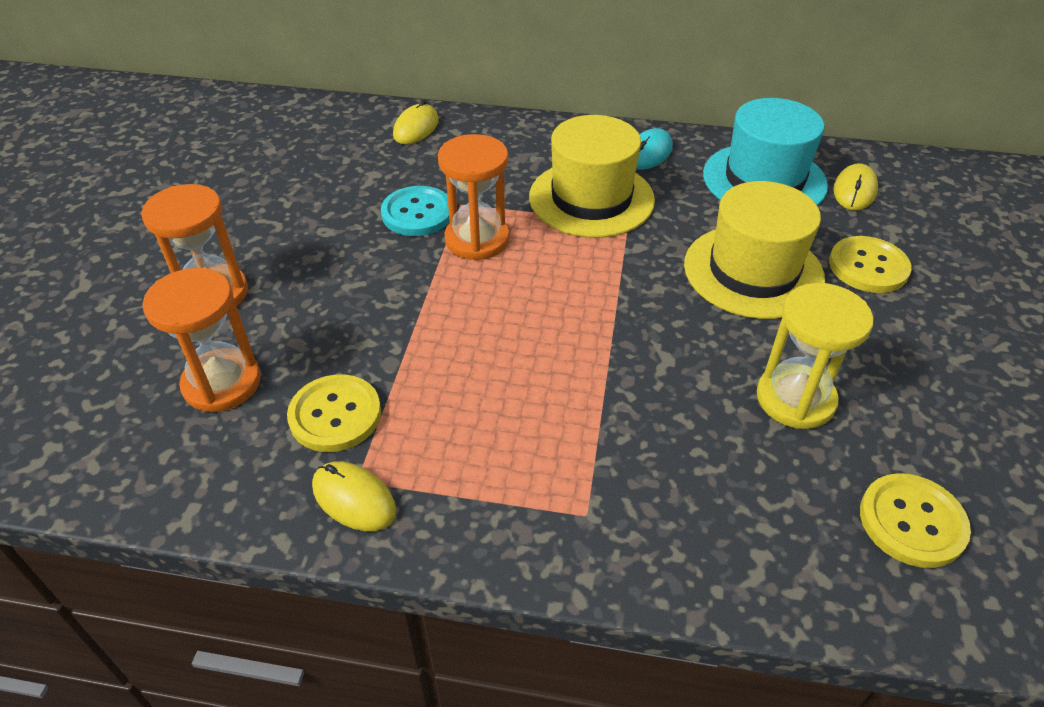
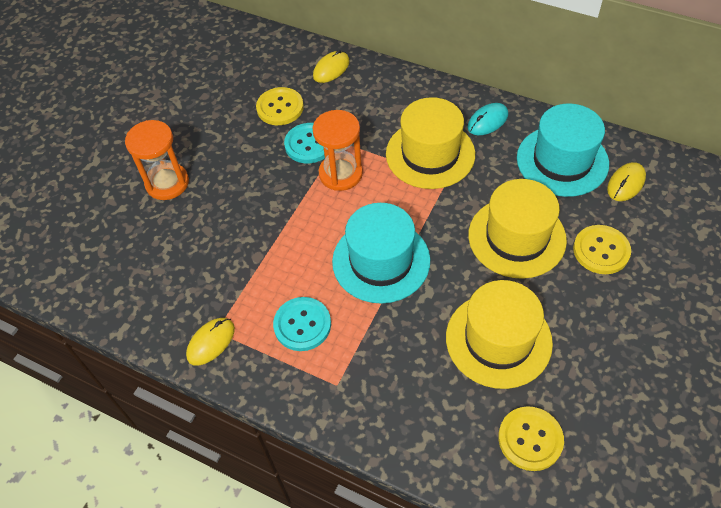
camera: 20 degrees right, 10 degrees up
orange hourglass [142,268,261,412] -> none
yellow button [287,374,381,452] -> yellow button moved to [256,87,304,125]
yellow mouse [312,462,396,531] -> yellow mouse turned 75 degrees clockwise [186,318,235,366]
yellow hourglass [757,283,873,429] -> yellow hat [446,280,553,389]
none -> turquoise button [273,297,331,351]
none -> turquoise hat [332,203,430,304]

